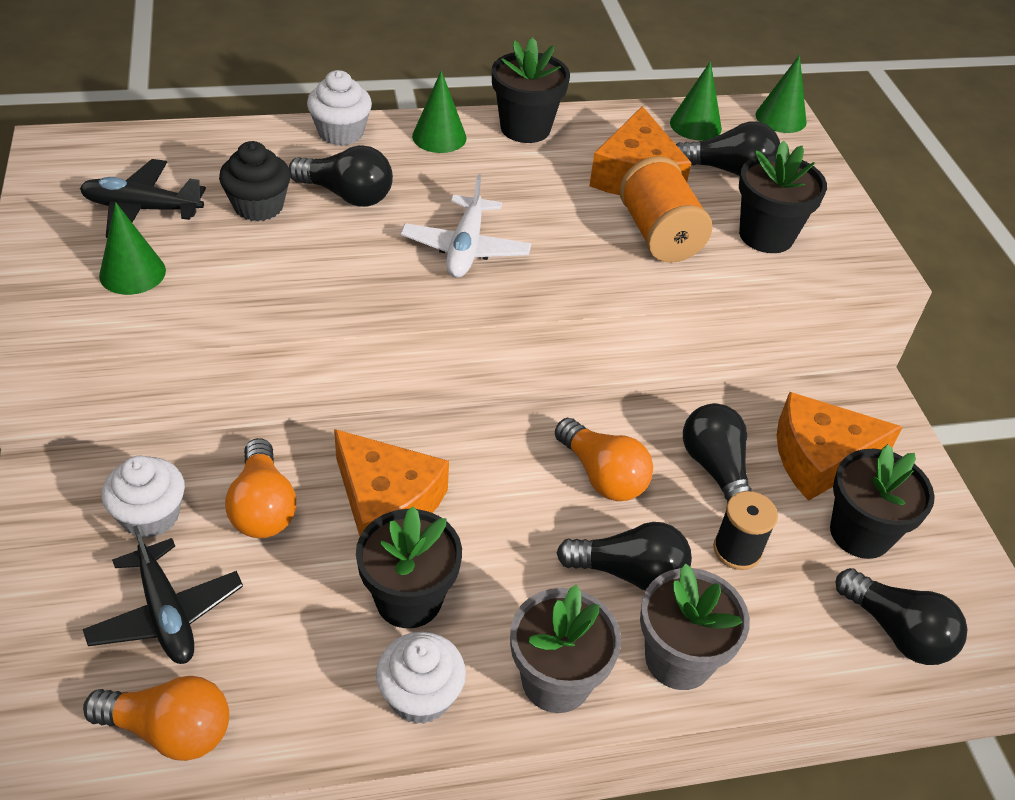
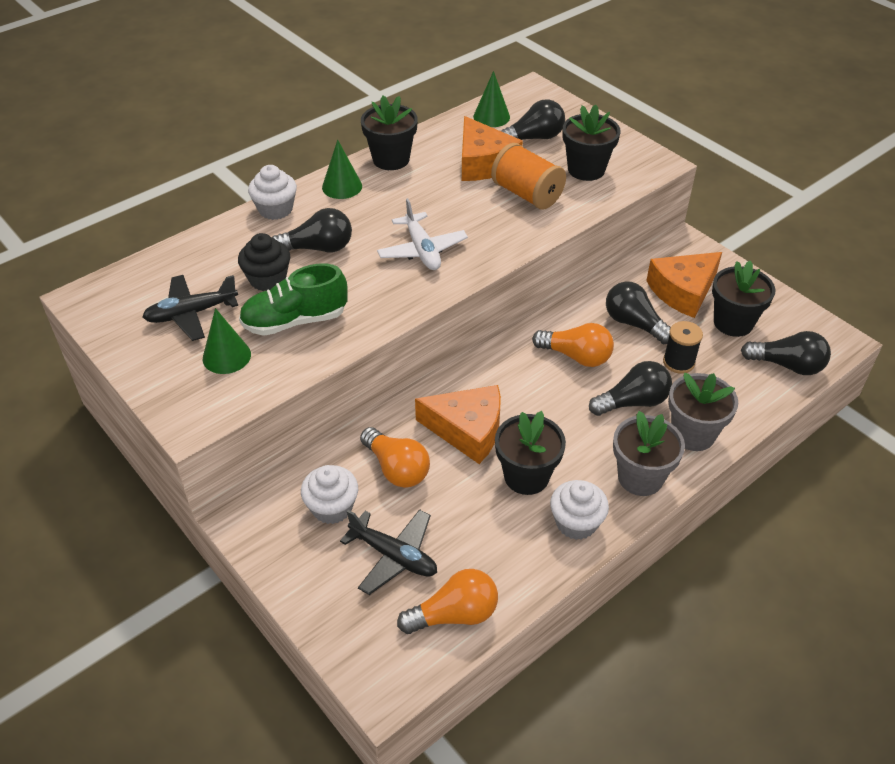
camera: 25 degrees left, 0 degrees up
green cone [755,55,807,133] -> none
none -> green shoe [239,264,348,336]

